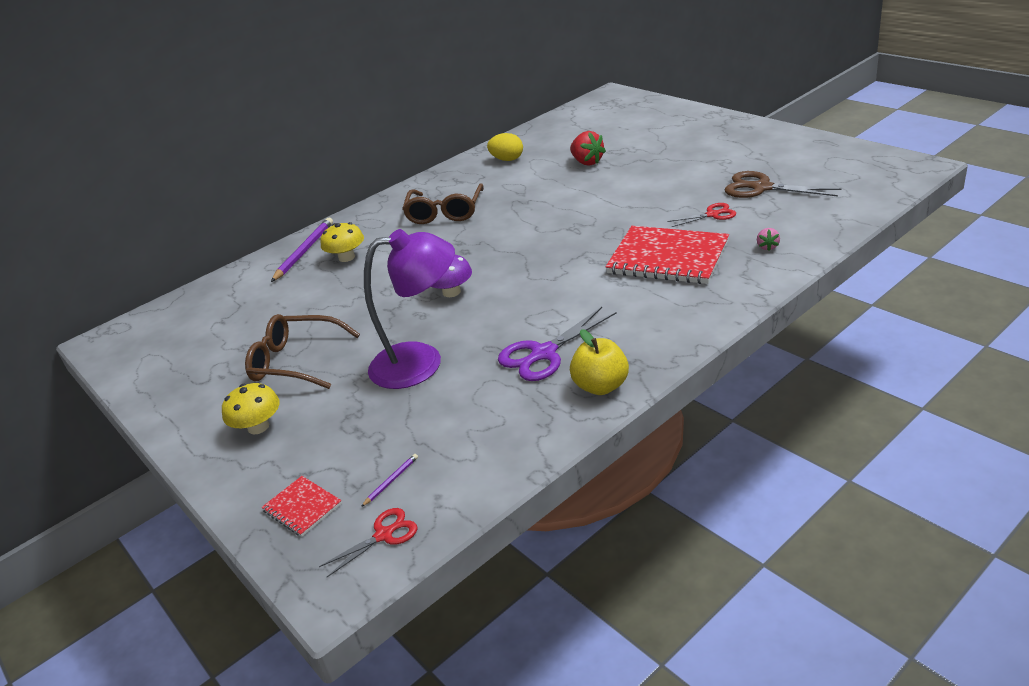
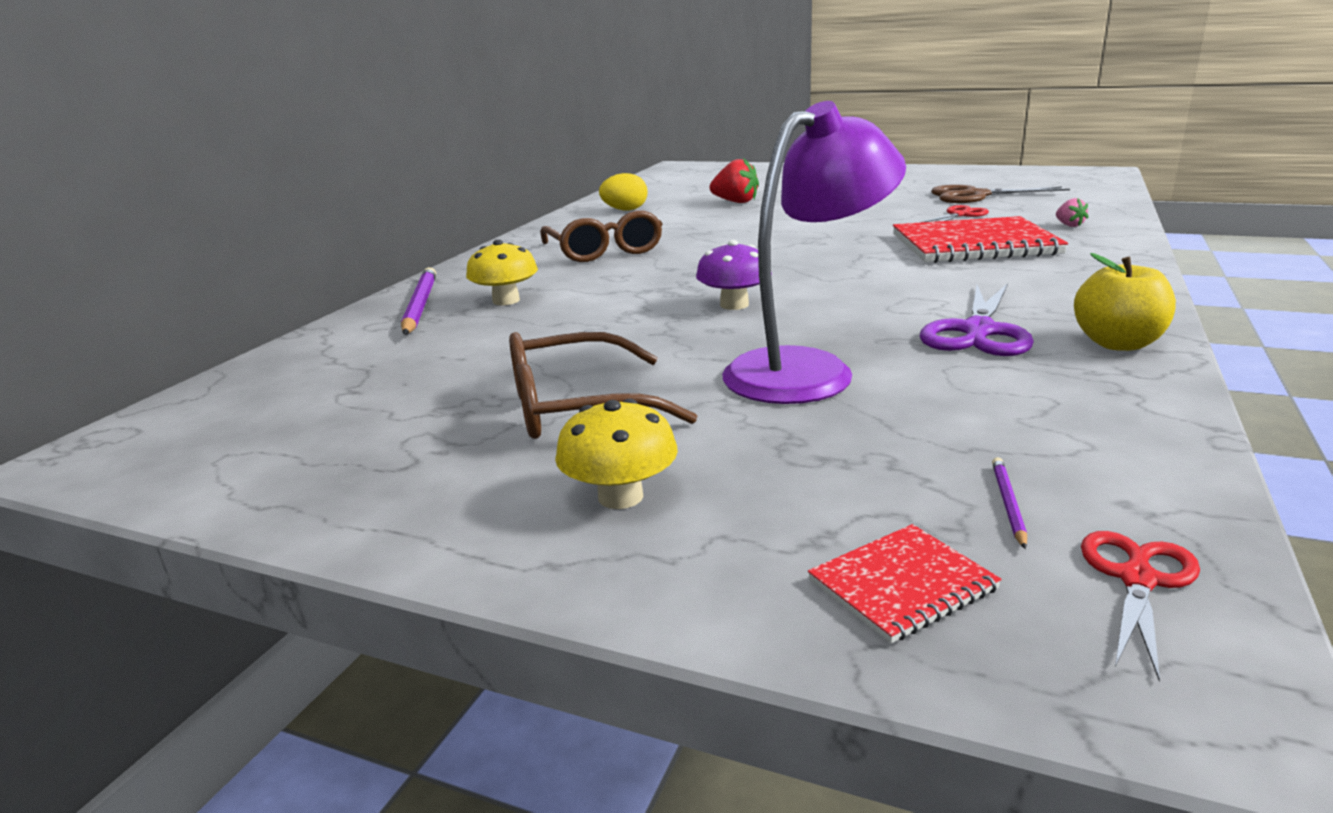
camera: 30 degrees left, 10 degrees down
red notebook [261,476,342,537] -> red notebook turned 45 degrees counterclockwise [808,524,1002,643]

